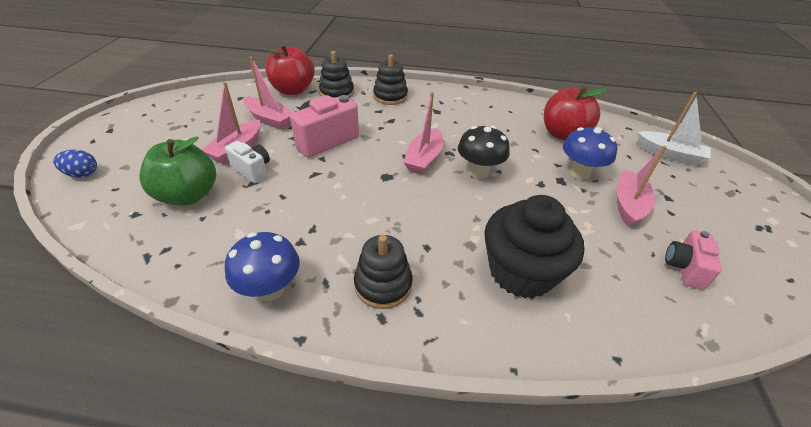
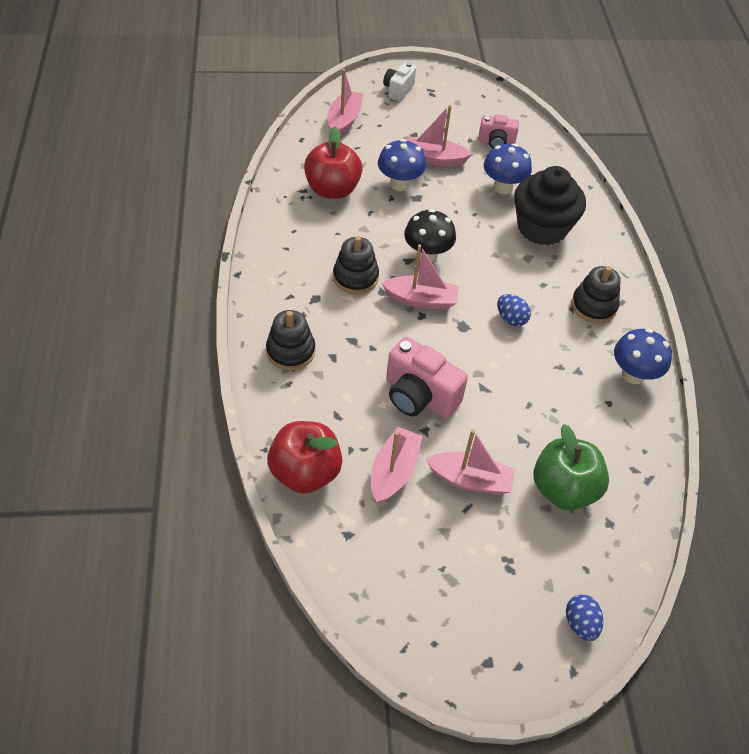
camera: 105 degrees left, 10 degrees up
white camera [225,141,270,183] -> white camera moved to [383,62,416,102]
black stacking toy [319,51,354,98] -> black stacking toy moved to [333,236,379,294]
white boat [637,92,711,166] -> pink boat [328,69,364,136]
none -> blue mushroom [484,143,532,194]
none -> blue egg [497,294,531,326]

